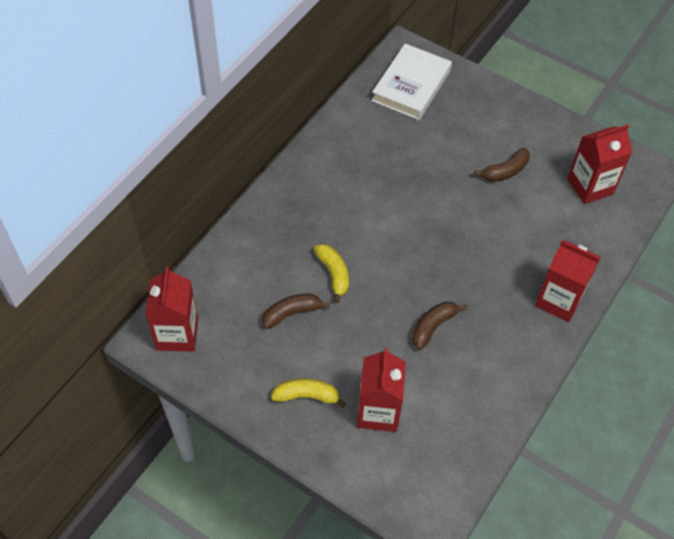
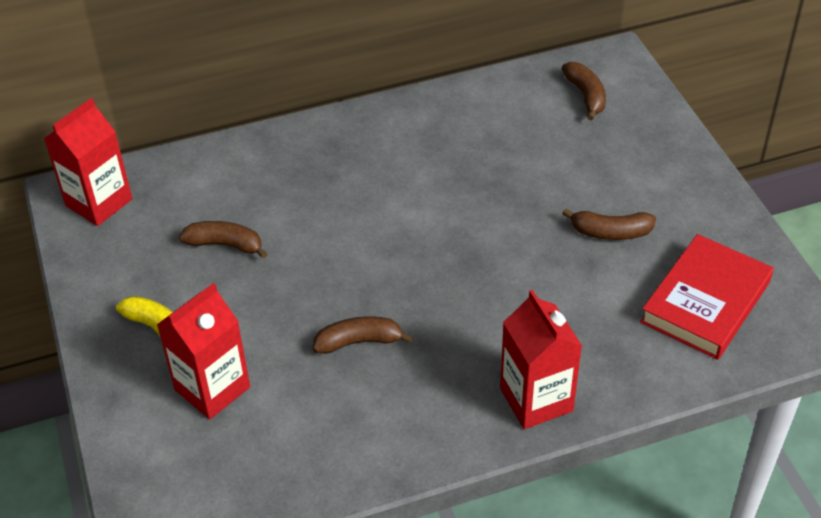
camera: 40 degrees right, 10 degrees down
yellow banana [314,244,349,303] -> none
white book [372,44,452,120] -> brown banana [561,62,606,120]
red carton [567,124,632,204] -> red book [640,234,774,360]

